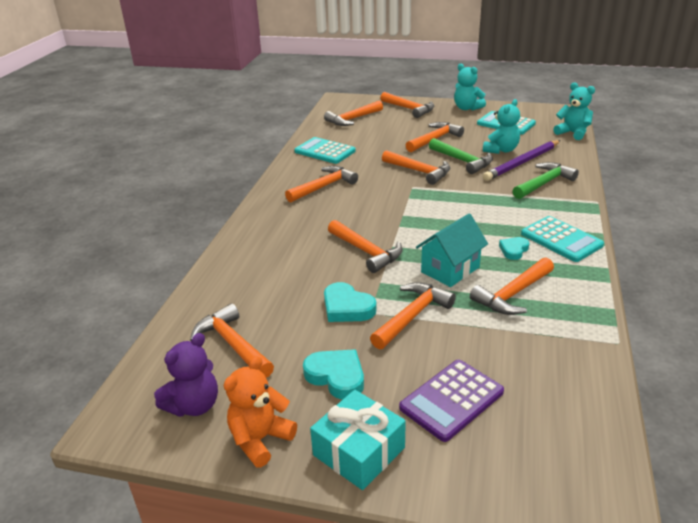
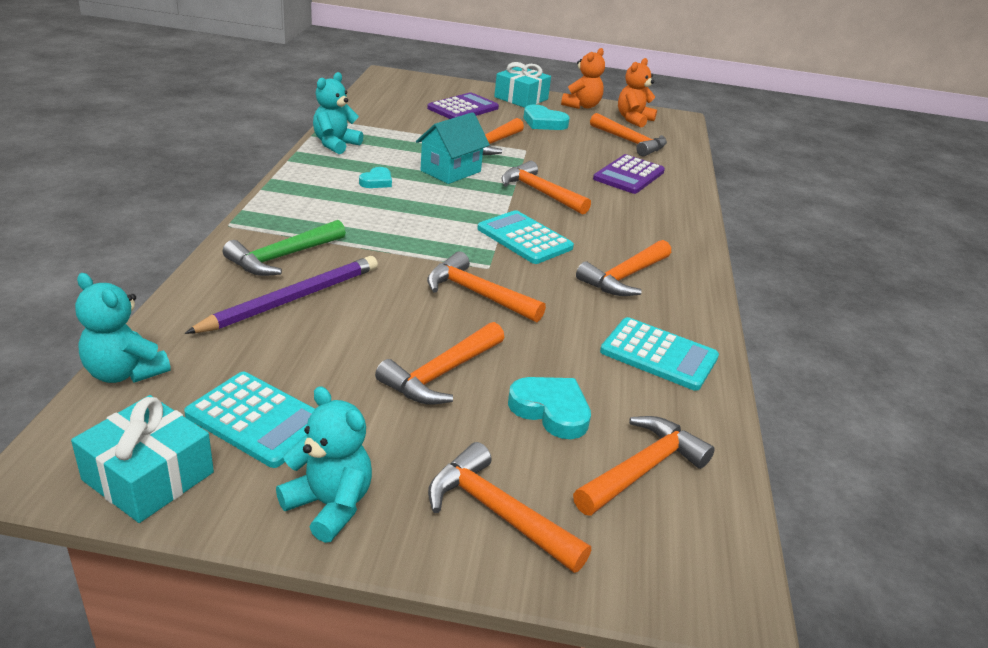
camera: 170 degrees right, 0 degrees up
purple teddy bear [154,333,218,417] -> orange teddy bear [618,58,657,127]
turquoise heart [324,282,376,322] -> turquoise heart moved to [508,377,591,439]
green hammer [429,138,493,174] -> none
orange hammer [470,258,554,315] -> none
turquoise teddy bear [483,99,520,154] -> turquoise teddy bear moved to [313,72,363,154]
turquoise calculator [521,216,604,262] -> turquoise calculator moved to [477,210,574,264]
none -> turquoise gift [71,395,214,523]
none -> purple calculator [593,154,665,194]

